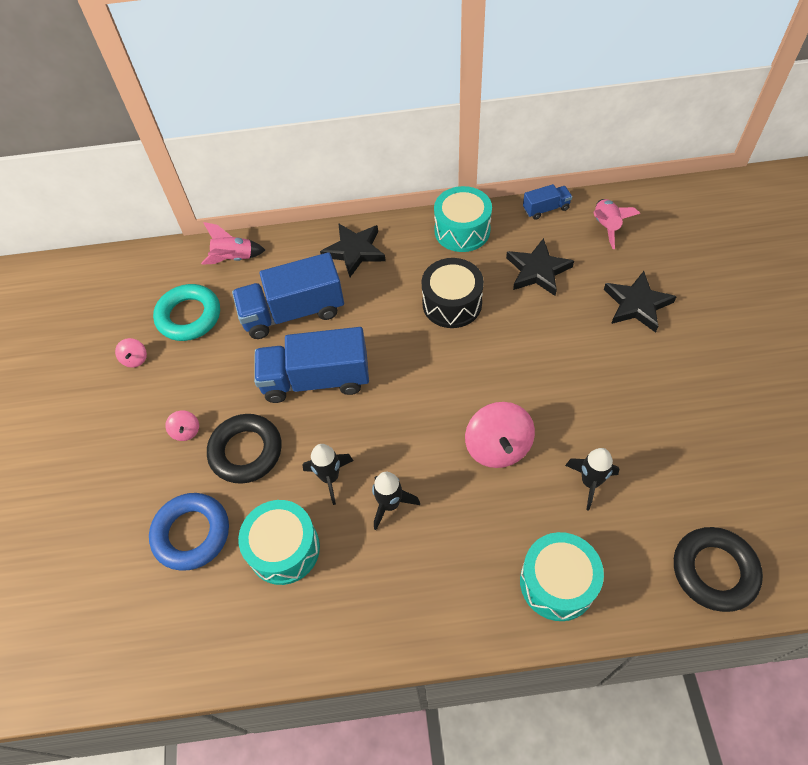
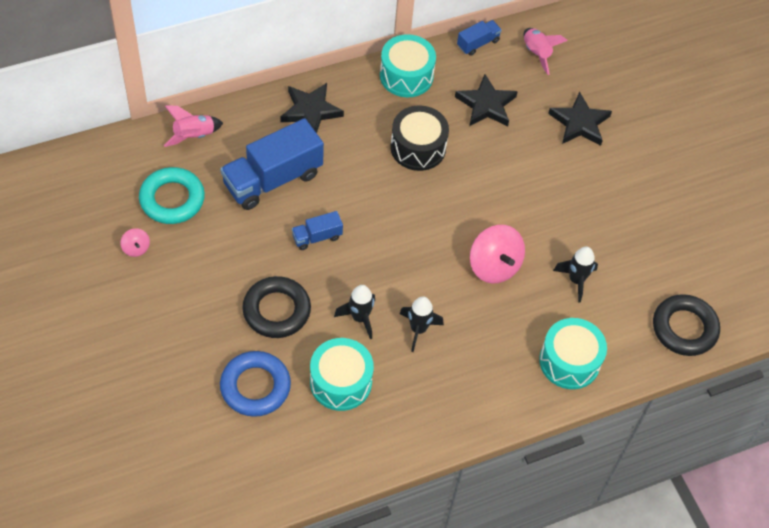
camera: 25 degrees left, 0 degrees up
pink spinning top [165,411,199,441] -> none
blue truck [254,327,369,403] -> blue truck [292,211,343,250], size x0.48

